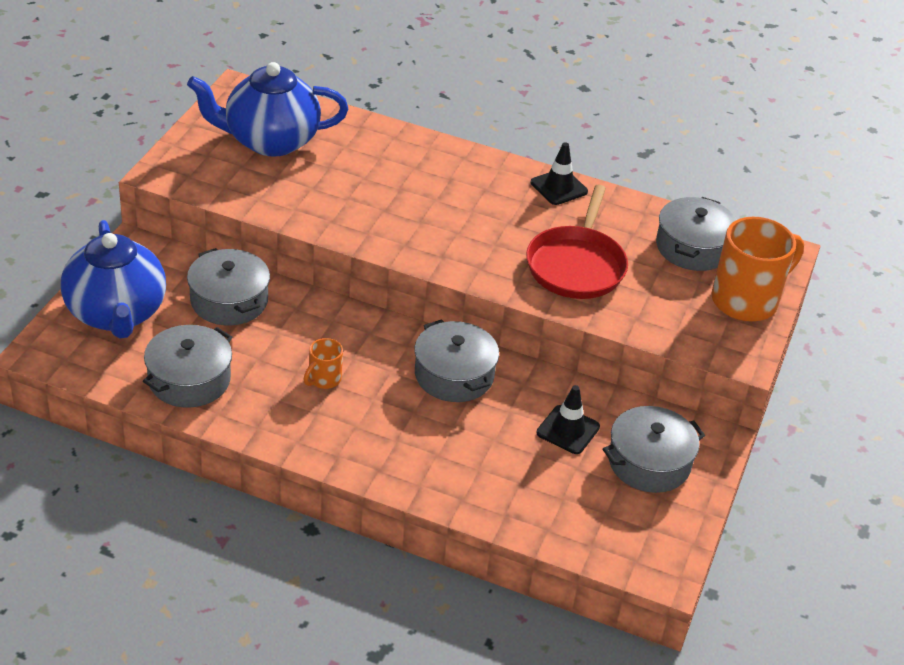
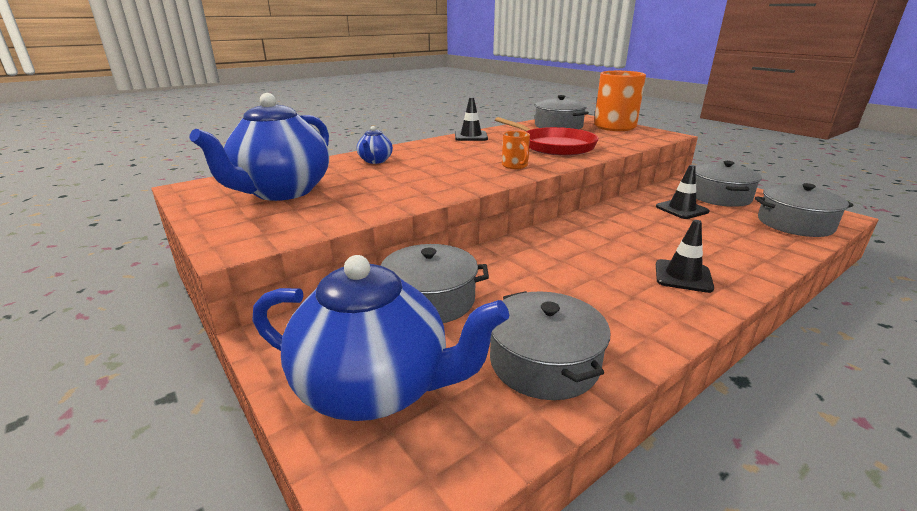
camera: 55 degrees left, 15 degrees down
orange mug [304,338,343,389] -> orange mug moved to [502,131,530,169]
grey pot [414,319,499,402] -> grey pot moved to [755,183,854,237]
none -> blue teapot [357,126,393,164]
none -> black traffic cone [656,220,714,293]

